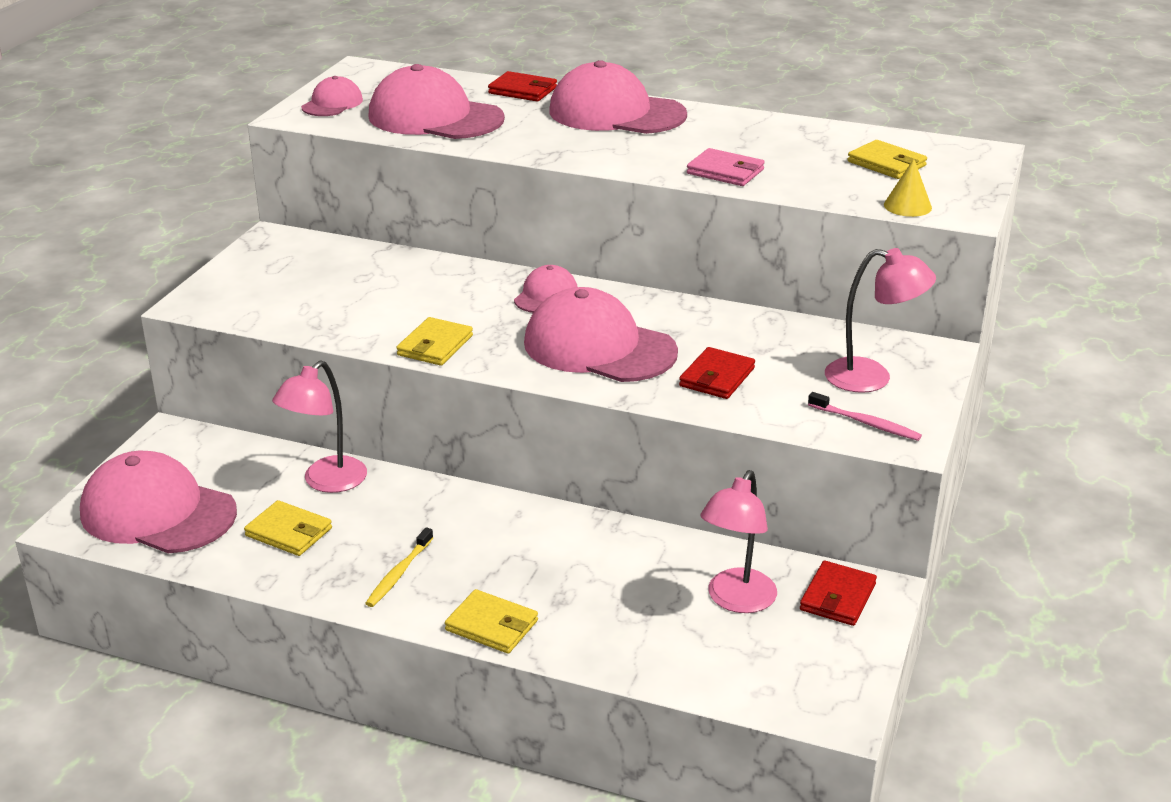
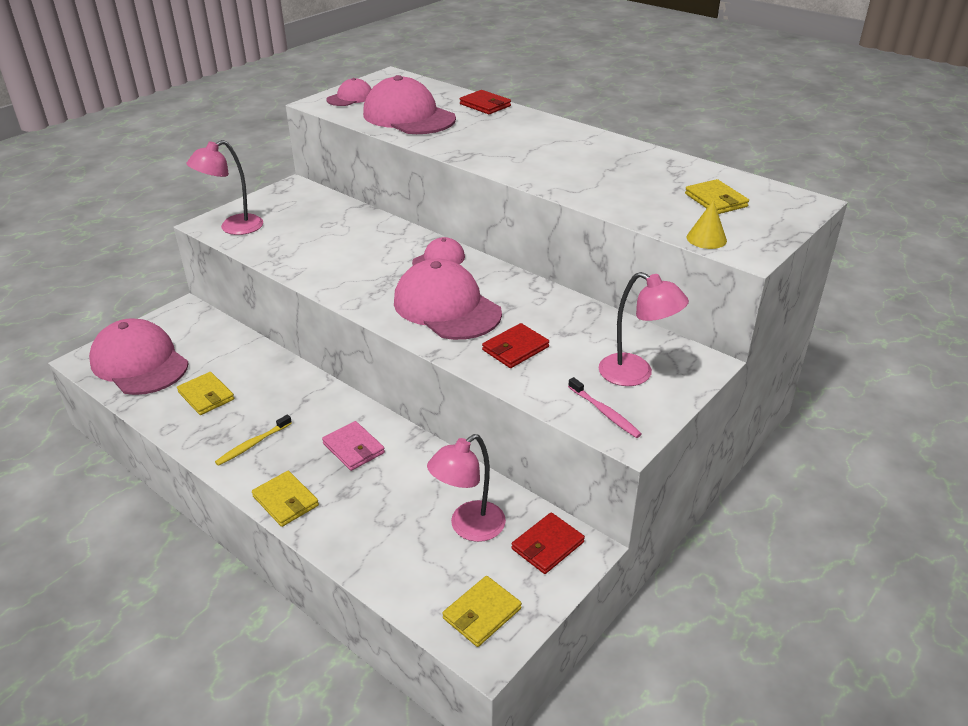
camera: 20 degrees right, 5 degrees up
pink lamp [272,361,367,493] -> pink lamp moved to [187,140,263,235]
yellow wallet [396,317,473,366] -> yellow wallet moved to [442,576,522,647]
pink cap [549,60,687,134] -> none
pink wallet [687,148,765,186] -> pink wallet moved to [322,421,385,471]

